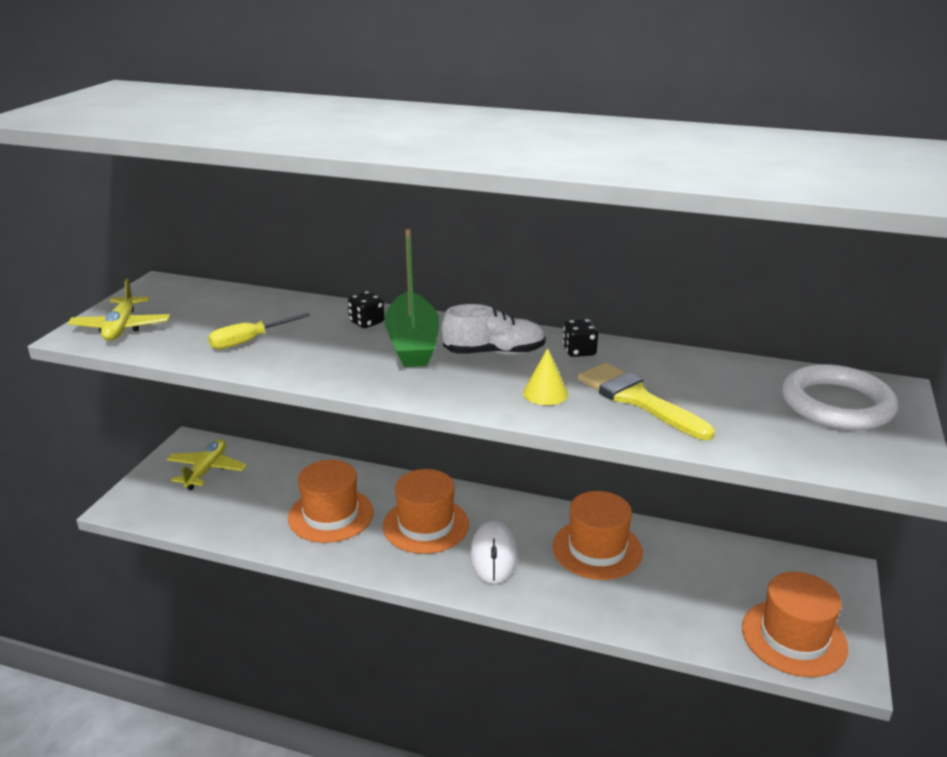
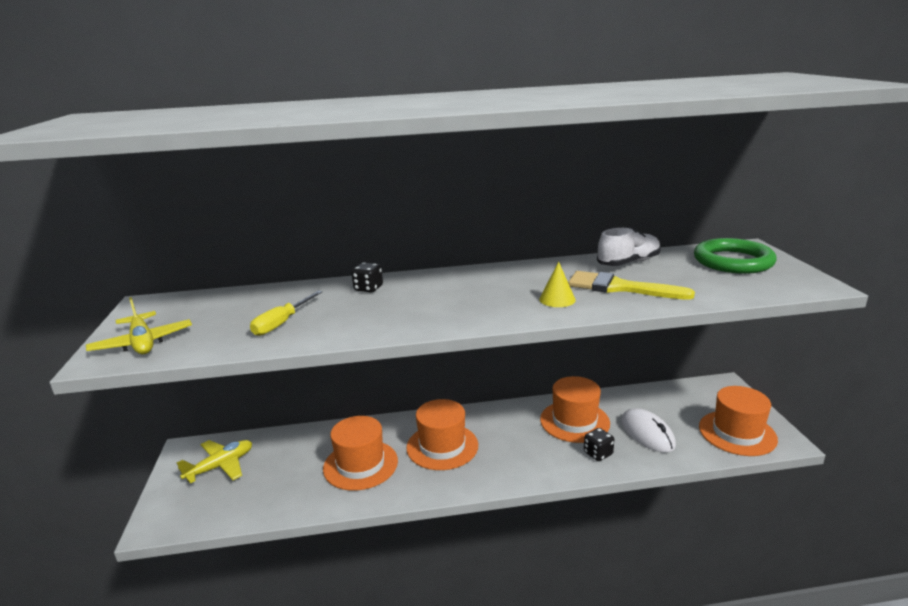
camera: 25 degrees left, 5 degrees down
yellow plane [166,439,247,490] -> yellow plane turned 60 degrees clockwise [177,440,252,483]
green boat [384,229,439,367] -> none
white shoe [442,304,546,355] -> white shoe moved to [597,228,661,266]
white mouse [470,521,517,584] -> white mouse moved to [621,408,676,453]
black dice [563,319,598,357] -> black dice moved to [584,428,614,461]
white ring [782,364,898,430] -> green ring [694,238,777,274]

